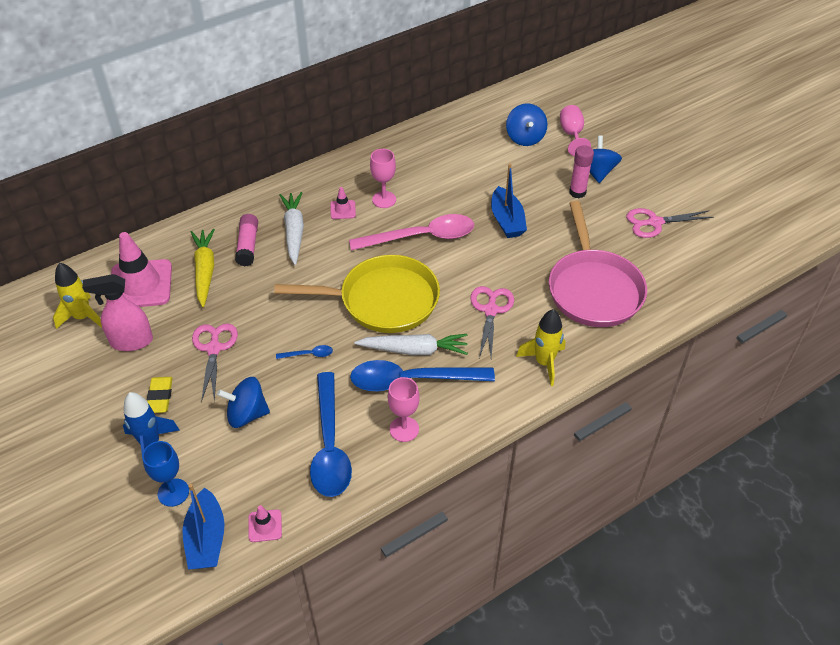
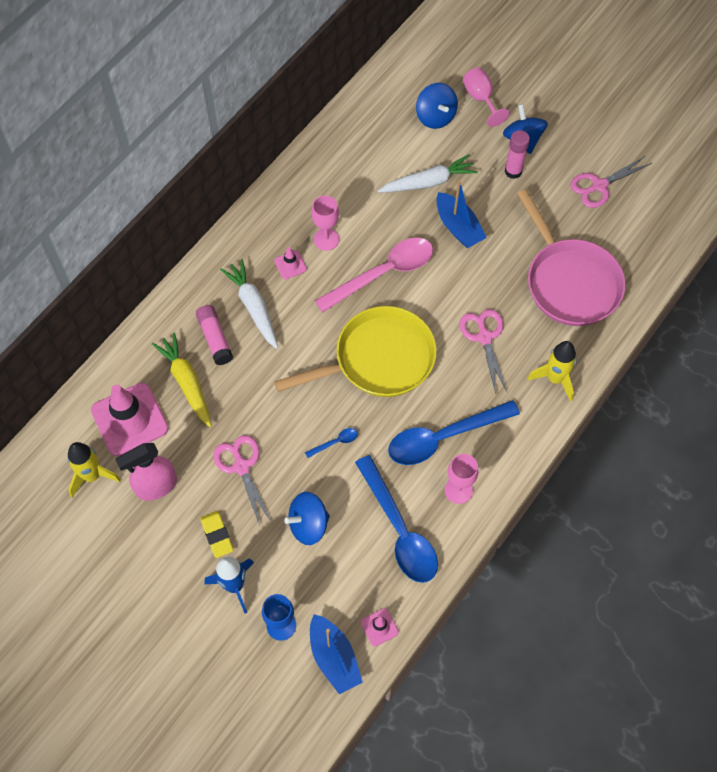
camera: 20 degrees left, 15 degrees up
white carrot [354,334,468,355] -> white carrot moved to [377,155,478,193]

